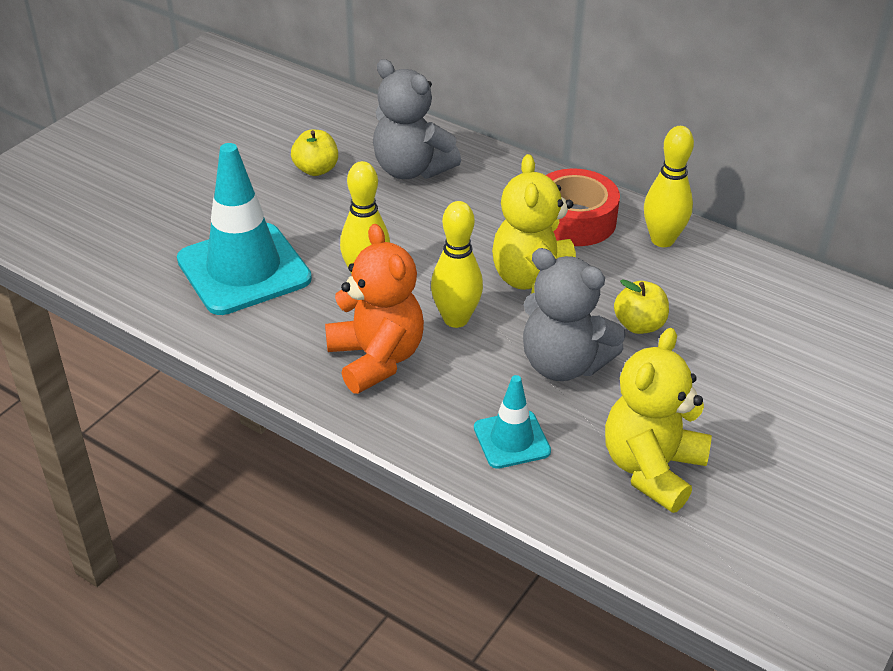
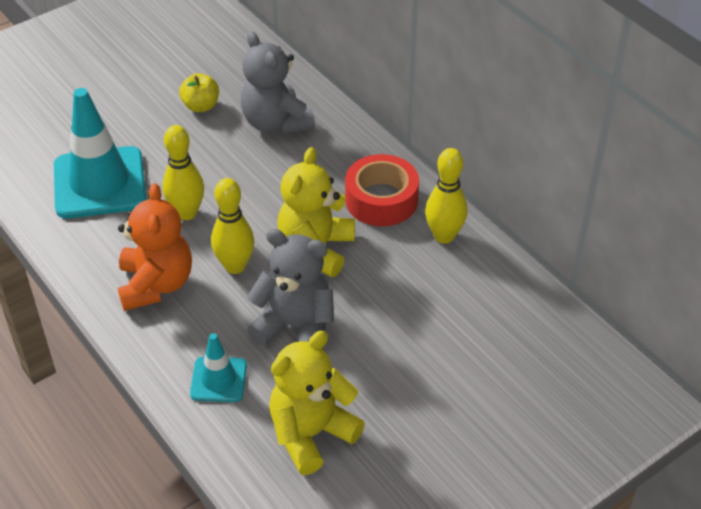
camera: 20 degrees right, 5 degrees up
grey teddy bear [523,248,626,381] -> grey teddy bear turned 150 degrees clockwise [247,229,334,345]
yellow apple [614,279,669,334] -> none

